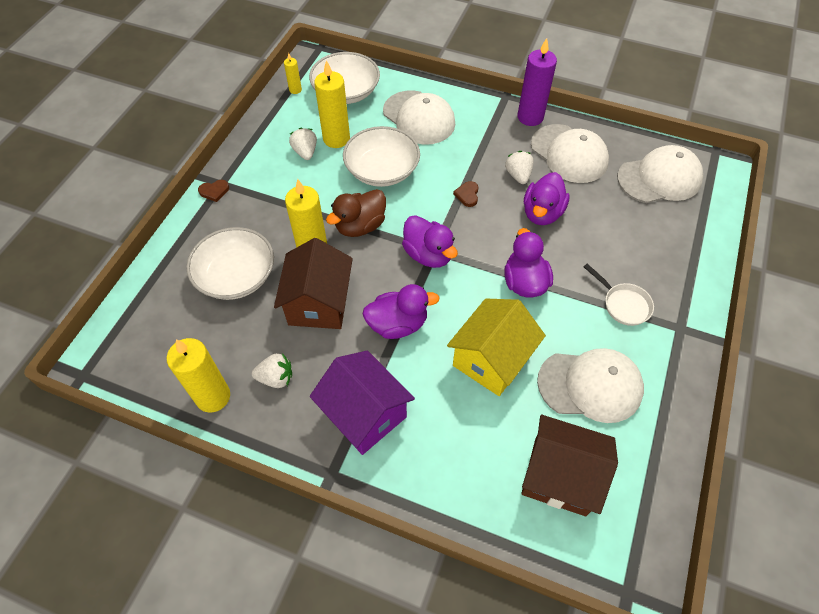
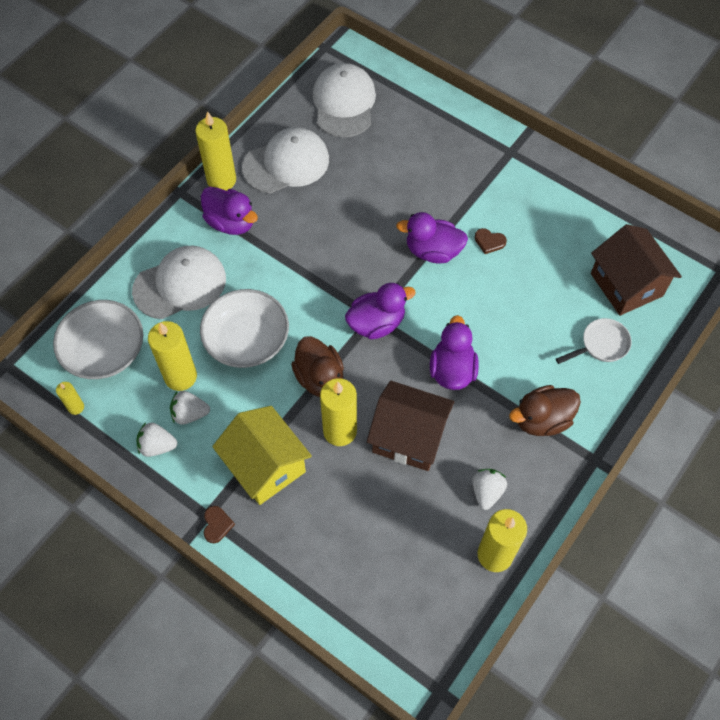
camera: 75 degrees left, 5 degrees up
white bowl [186,227,274,300] -> none
purple house [310,351,415,455] -> brown duck [509,385,581,436]
yellow house [447,298,546,396] -> yellow house moved to [212,406,312,505]
brown heart [453,181,479,207] -> brown heart moved to [475,228,507,254]
white strawberry [505,151,534,184] -> white strawberry moved to [136,422,177,457]
purple candle [518,38,557,126] -> yellow candle [195,111,236,191]
brown house [521,415,618,516] -> brown house turned 60 degrees counterclockwise [591,224,682,316]
purple duck [524,172,570,225] -> purple duck moved to [201,187,258,235]
white cap [537,348,644,423] -> none
white pan [584,264,654,326] -> white pan moved to [556,318,632,364]

